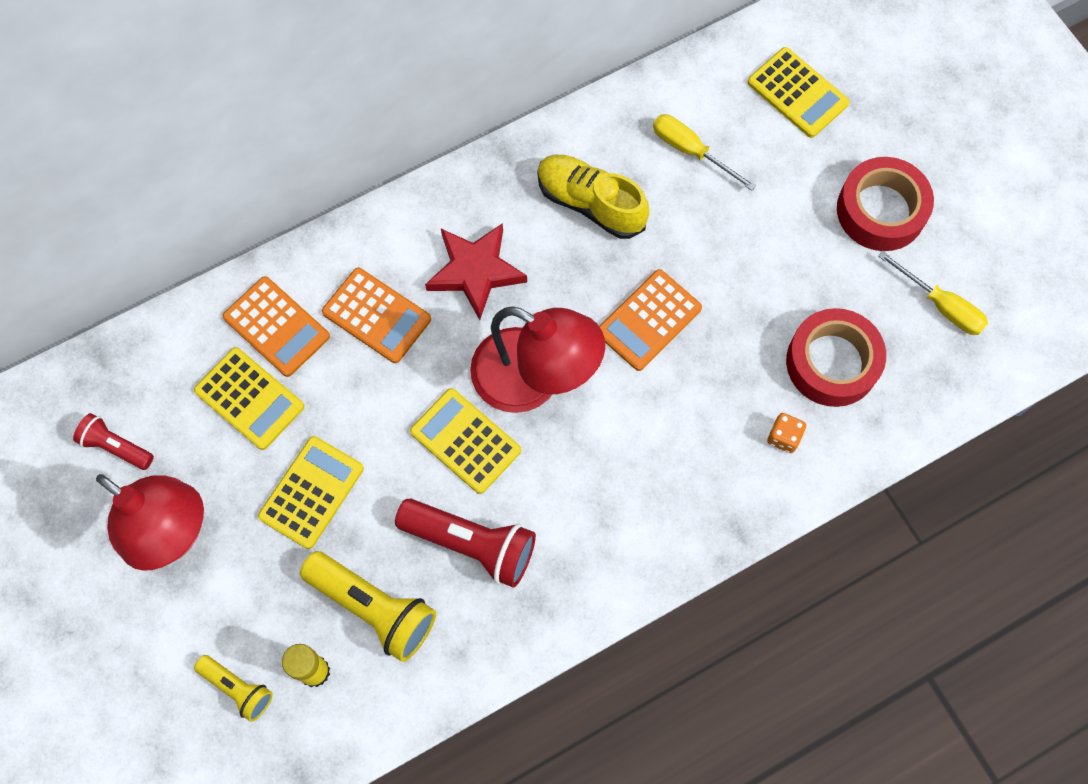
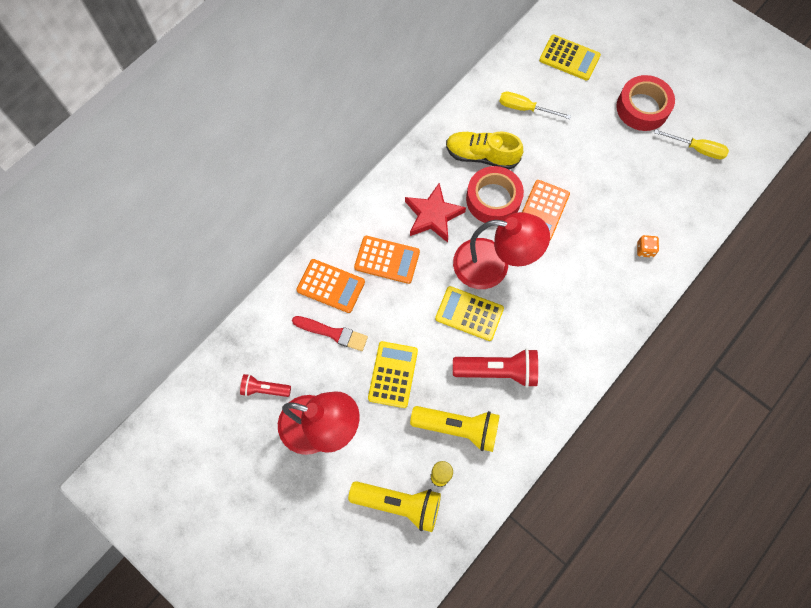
camera: 20 degrees left, 0 degrees up
yellow calculator [194,347,304,450] -> red brush [292,316,368,351]
yellow flashlight [194,655,273,722] -> yellow flashlight [348,481,441,532], size x1.74
red tape [786,308,886,407] -> red tape moved to [466,166,524,223]

